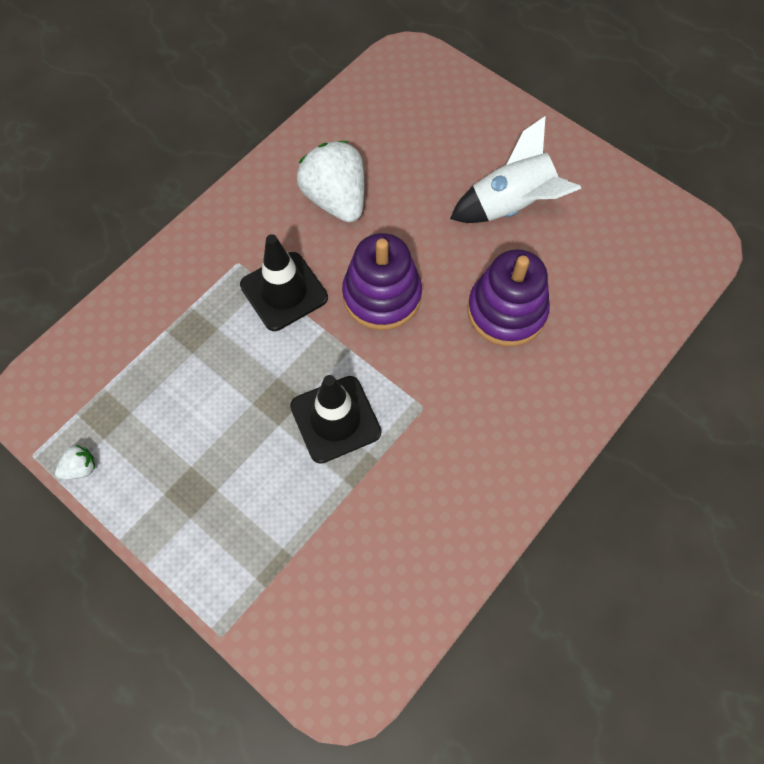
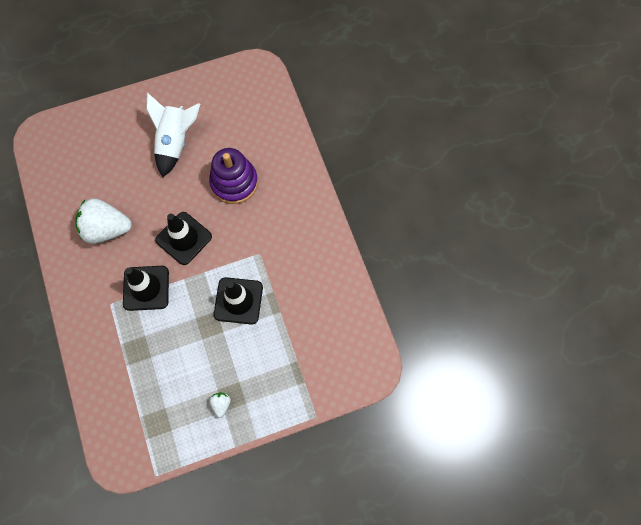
camera: 60 degrees left, 5 degrees up
white strawberry [55,445,95,480] -> white strawberry moved to [209,392,231,418]
purple stacking toy [342,233,422,330] -> black traffic cone [155,212,212,265]

